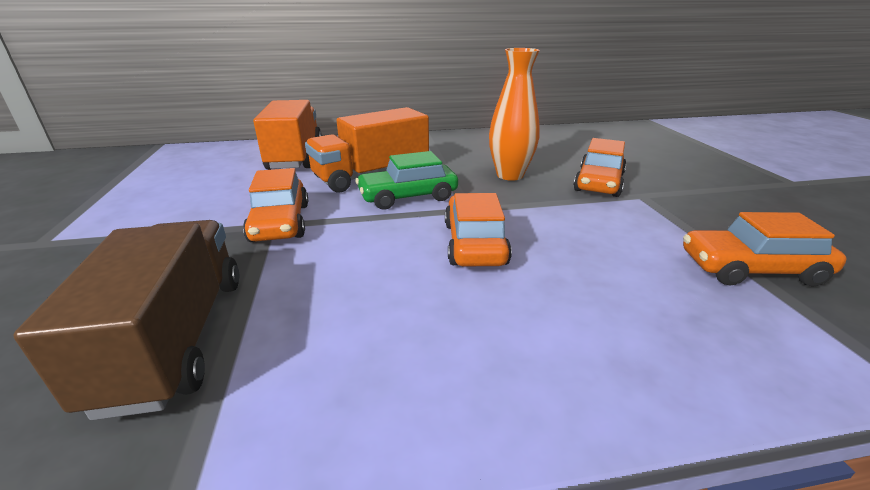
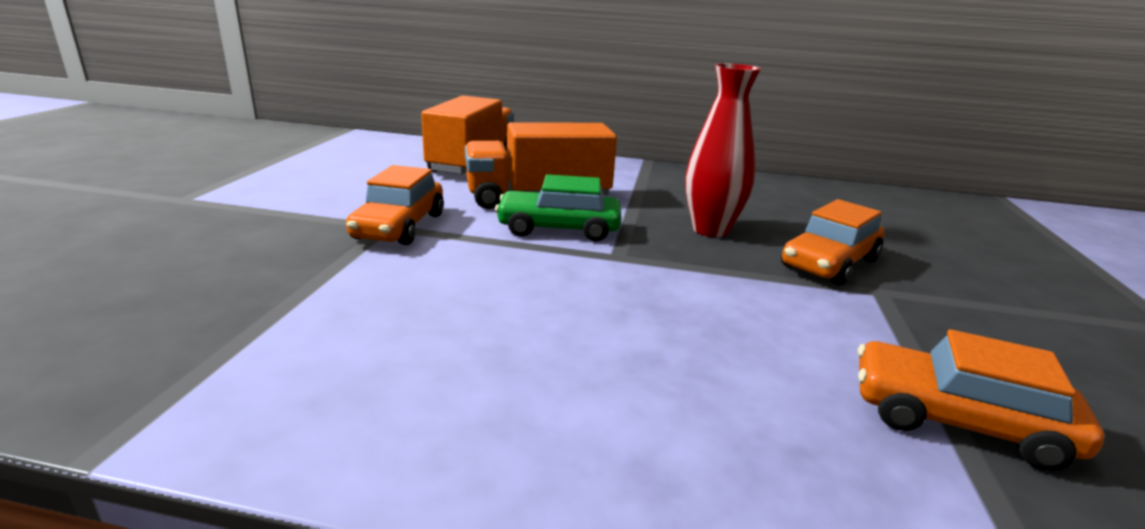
camera: 20 degrees right, 5 degrees down
brown truck [13,220,239,420] -> none
orange car [445,193,512,267] -> none
orange vase [489,48,540,181] -> red vase [685,63,761,237]

